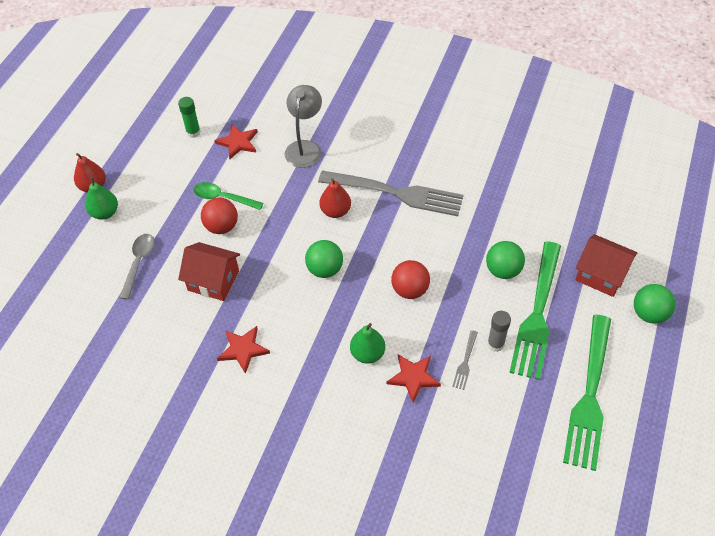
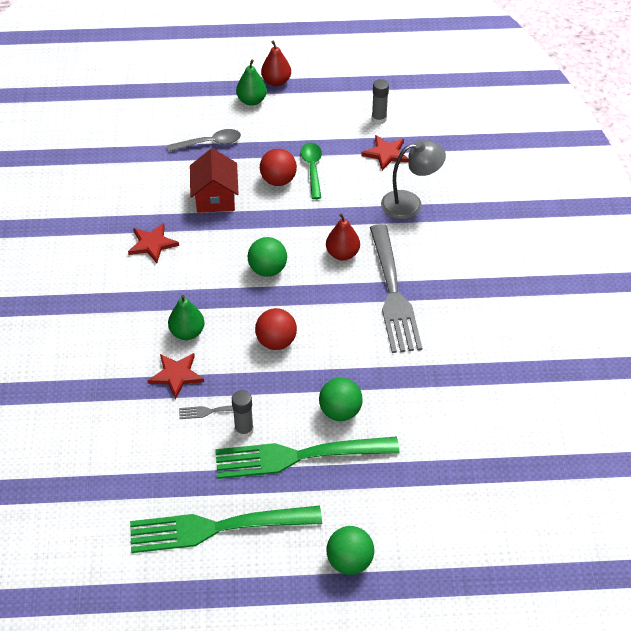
camera: 65 degrees right, 5 degrees down
green glue stick [178,97,201,138] -> grey glue stick [372,79,389,124]
red house [575,234,637,297] -> none

